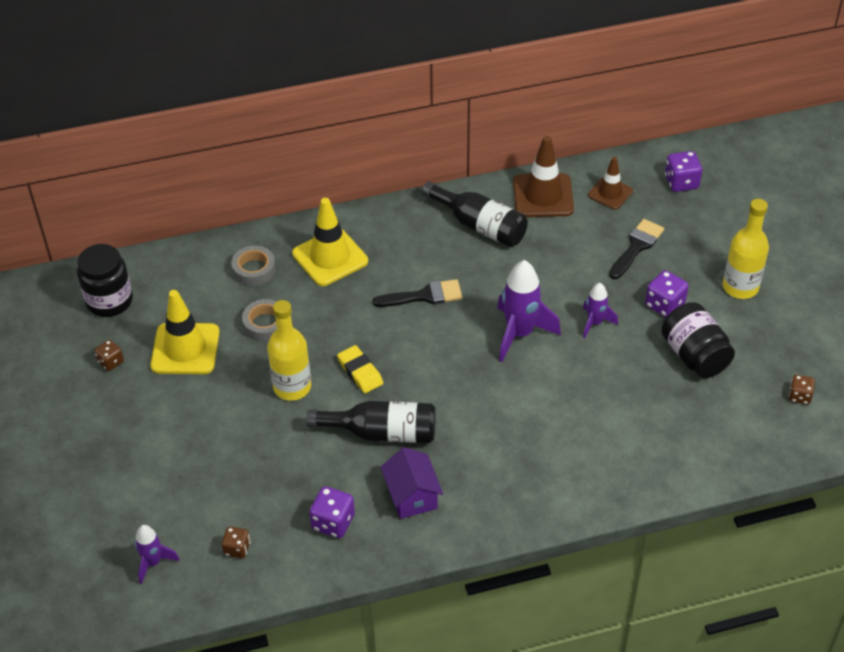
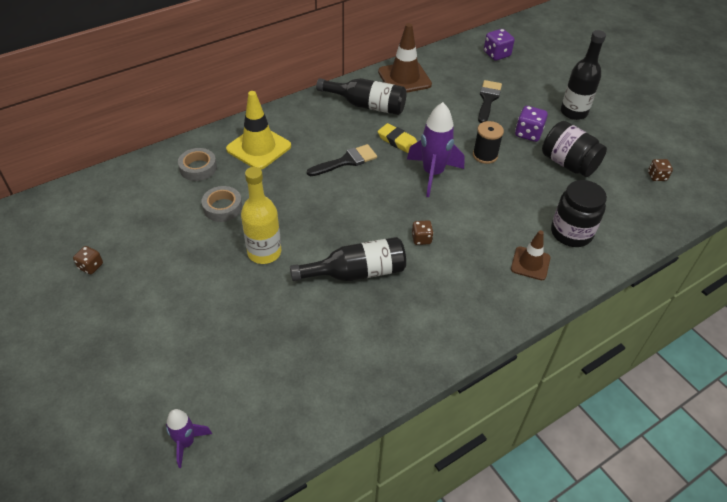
camera: 20 degrees left, 0 degrees up
black jar [77,244,133,317] -> black jar moved to [551,180,607,247]
yellow traffic cone [150,290,220,374] -> none
brown dice [222,527,250,558] -> brown dice moved to [412,220,434,245]
purple dice [309,486,355,538] -> none
yellow eraser [337,345,383,393] -> yellow eraser moved to [378,123,417,153]
purple house [381,447,443,519] -> none
purple rocket [583,283,618,338] -> black spool [473,121,504,164]
brown traffic cone [588,157,633,210] -> brown traffic cone moved to [511,230,550,280]
yellow bottle [723,199,769,299] -> black bottle [561,30,606,120]

